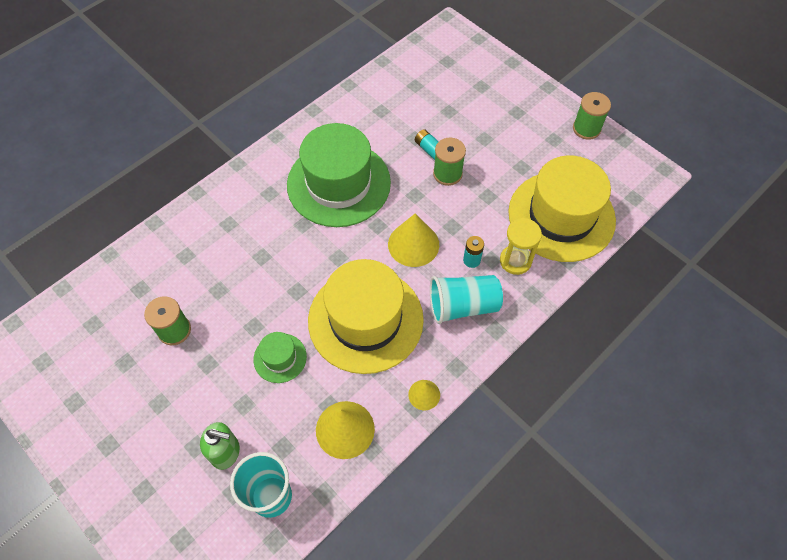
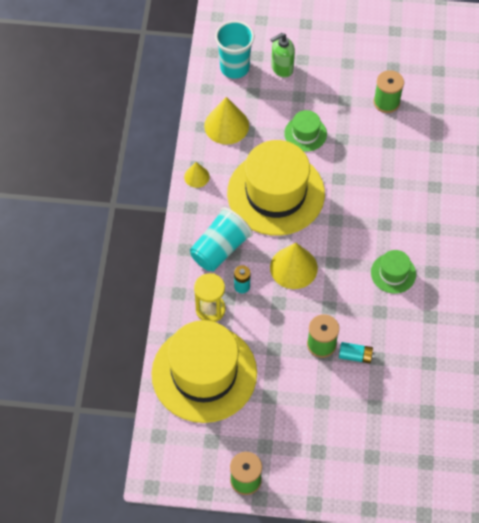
camera: 140 degrees right, 0 degrees up
green hat [287,123,391,227] -> green hat [371,250,416,294], size x0.45

